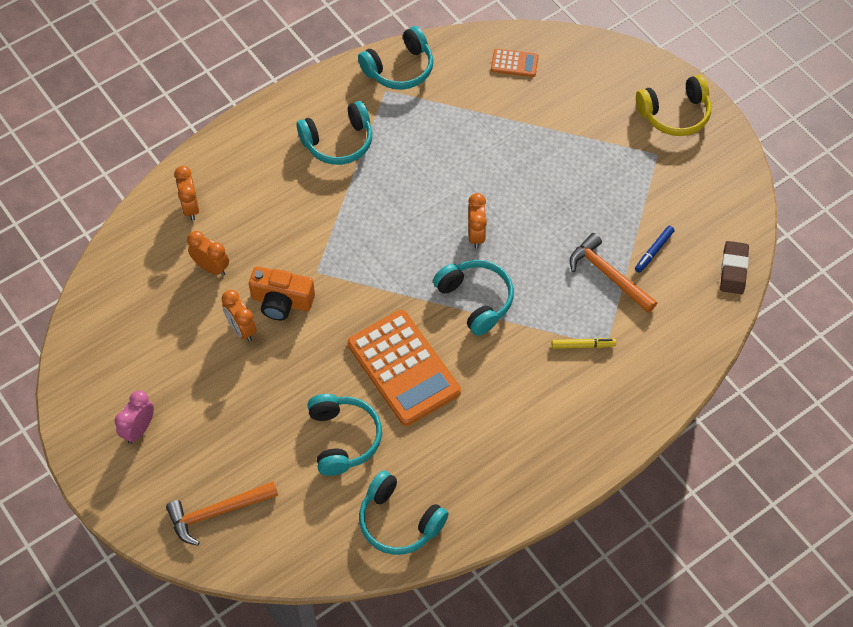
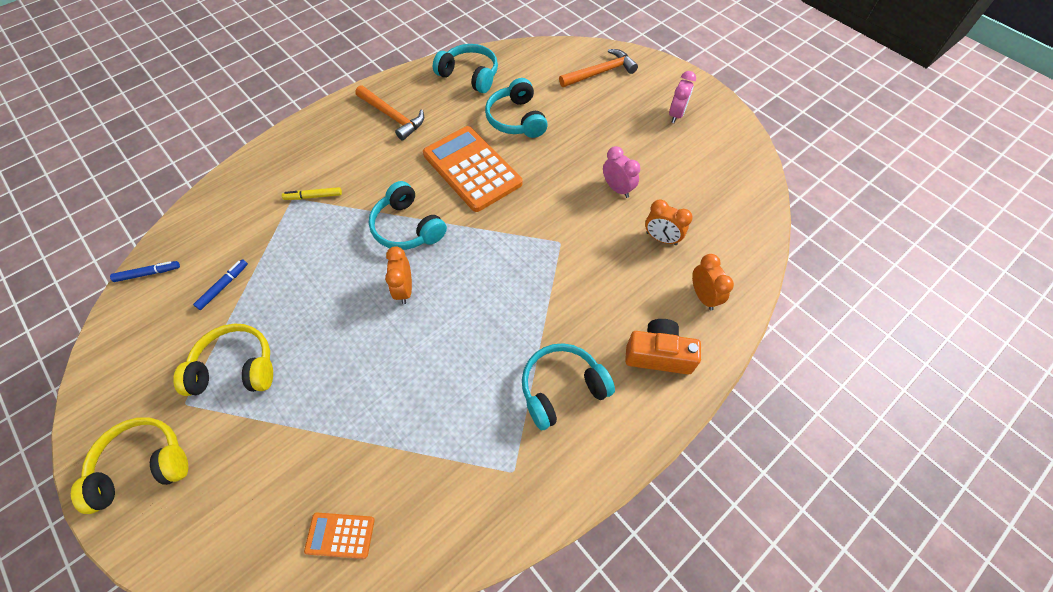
camera: 175 degrees right, 0 degrees up
orange clock [222,290,257,342] -> pink clock [603,146,640,198]
orange camera [249,266,315,320] -> orange camera moved to [625,319,701,374]
turquoise headphones [358,26,433,90] -> none
orange hammer [570,233,657,313] -> orange hammer moved to [355,85,424,141]
brown eraser [720,241,749,294] -> blue marker [110,261,180,282]
none -> yellow headphones [173,324,273,396]

